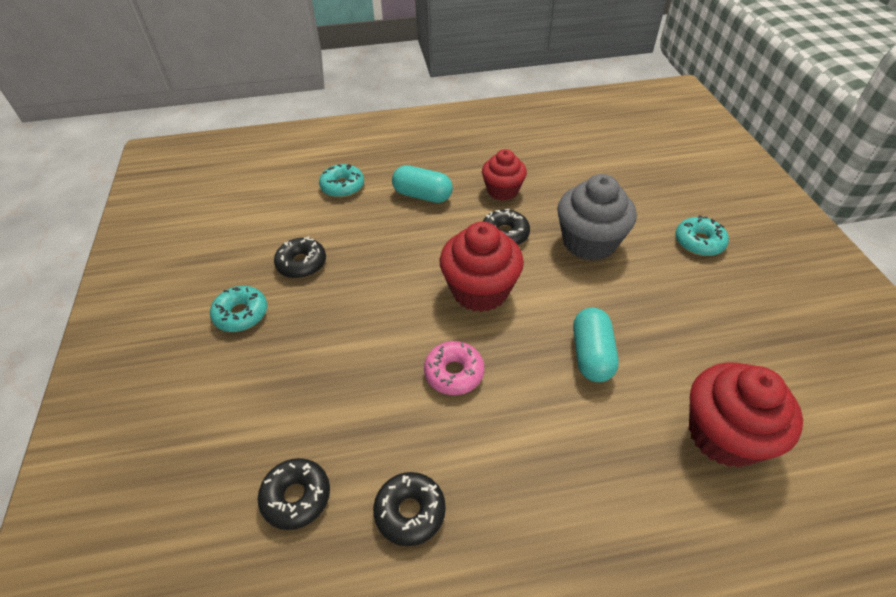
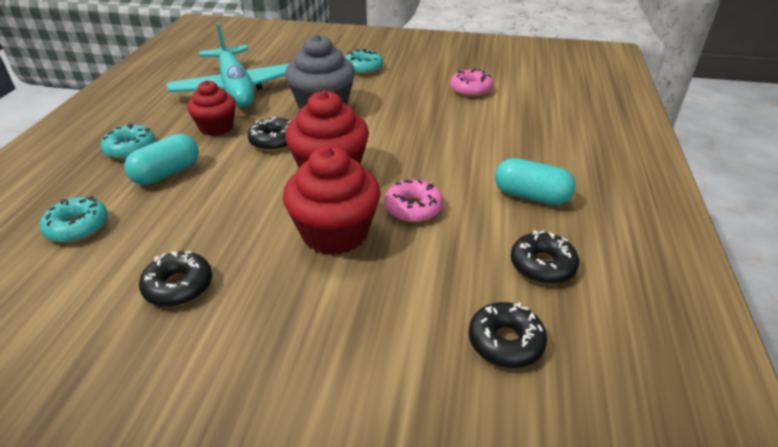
camera: 70 degrees left, 10 degrees down
turquoise donut [210,286,267,332] -> turquoise donut moved to [101,124,156,159]
turquoise capsule [573,307,619,382] -> turquoise capsule moved to [495,158,576,205]
red cupcake [689,362,803,468] -> red cupcake moved to [283,145,381,255]
none -> turquoise plane [166,22,290,107]
none -> pink donut [450,68,493,97]

